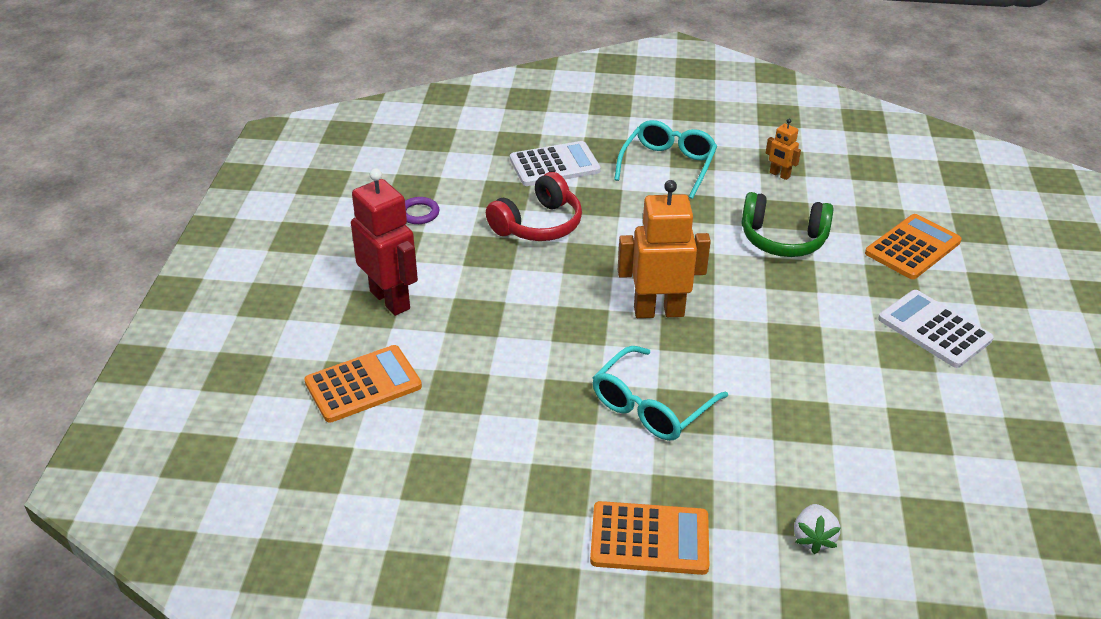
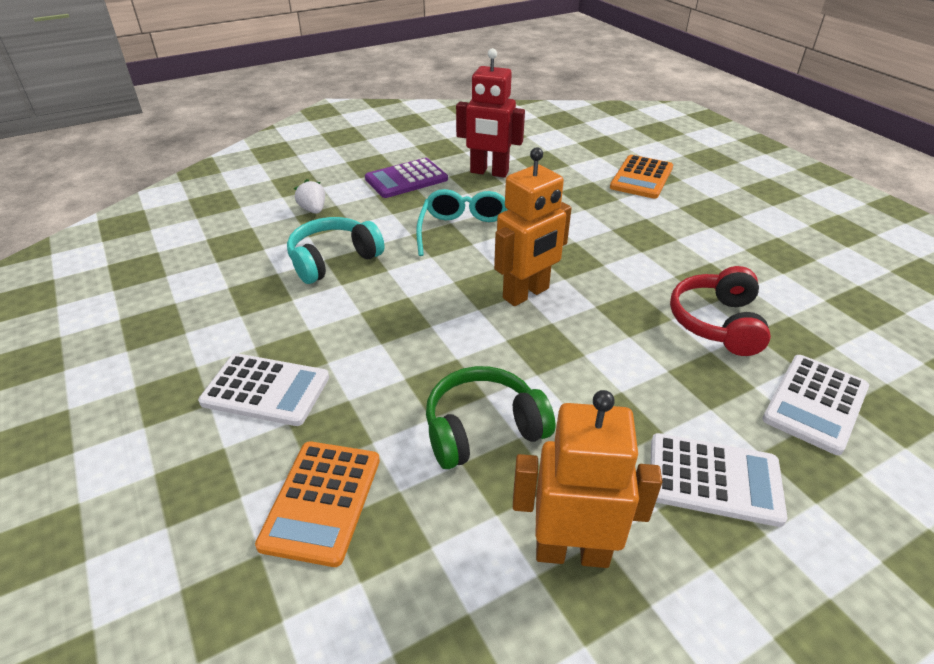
camera: 145 degrees right, 0 degrees up
red robot [351,168,418,316] -> red robot moved to [456,48,525,178]
purple ring [405,197,440,224] -> none
orange calculator [590,501,709,575] -> purple calculator [365,158,448,198]
turquoise glasses [614,120,717,199] -> white calculator [650,433,787,527]
orange robot [766,119,801,180] -> orange robot [513,390,662,568], size x2.10
none -> turquoise headphones [287,217,385,284]

